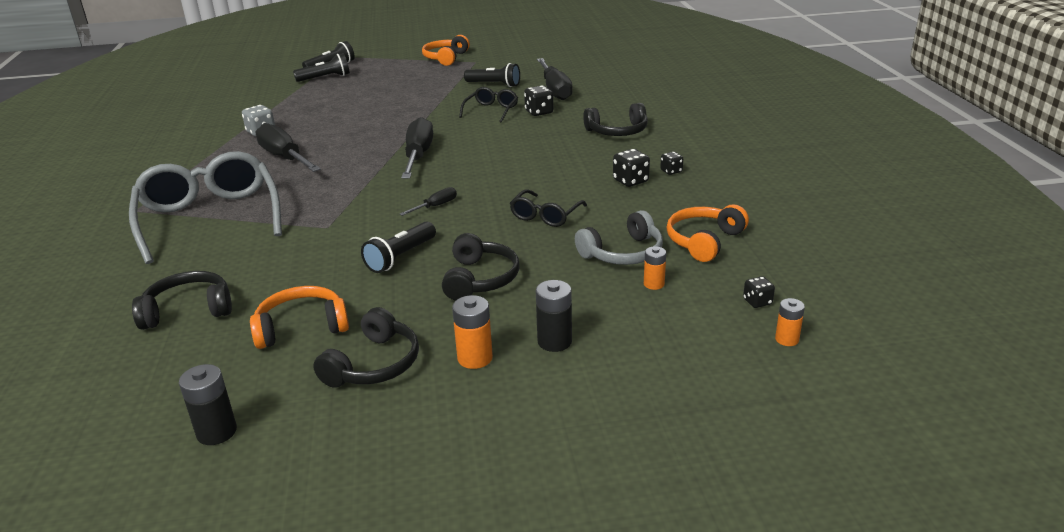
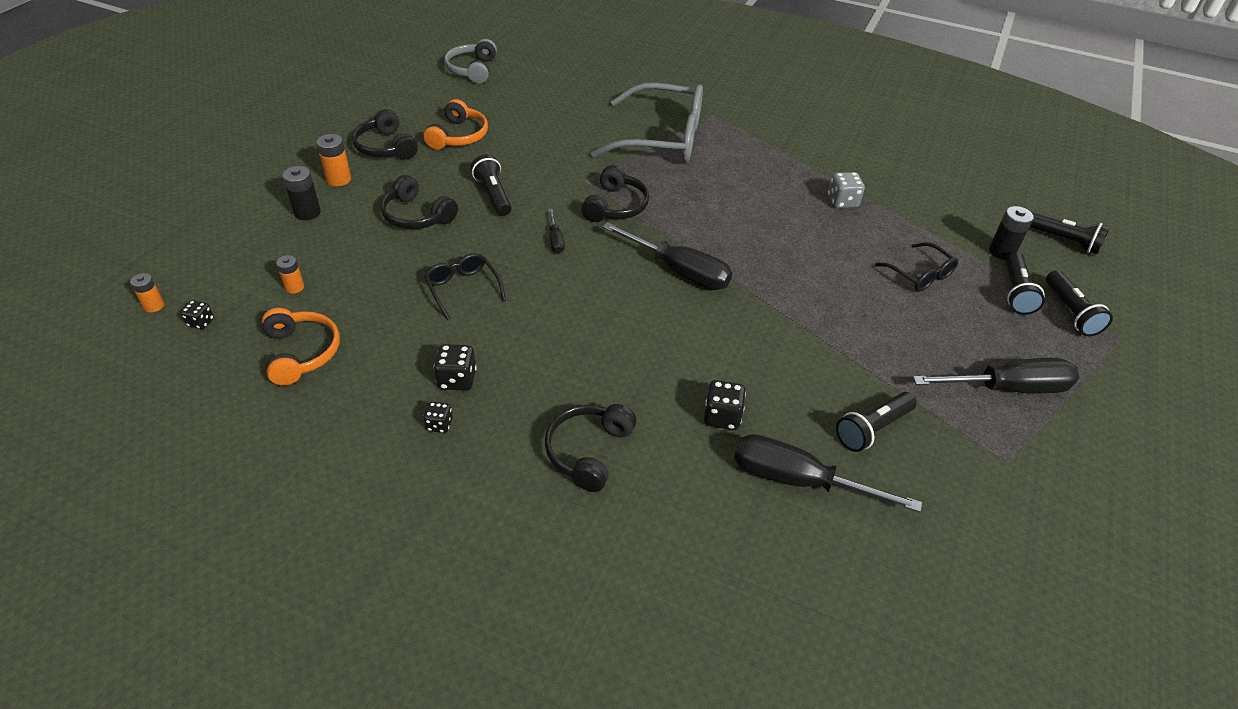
camera: 120 degrees right, 15 degrees up
black headphones [132,271,232,330] -> black headphones moved to [581,165,649,222]
black battery [179,364,237,445] -> black battery moved to [989,206,1034,260]
black screwdriver [255,123,321,172] -> black screwdriver moved to [913,358,1079,393]
orange headphones [422,35,470,66] -> none
black glasses [459,87,518,123] -> black glasses moved to [875,242,958,291]
grey headphones [575,210,663,265] -> grey headphones moved to [444,39,497,84]
none -> black flashlight [1030,211,1110,254]

